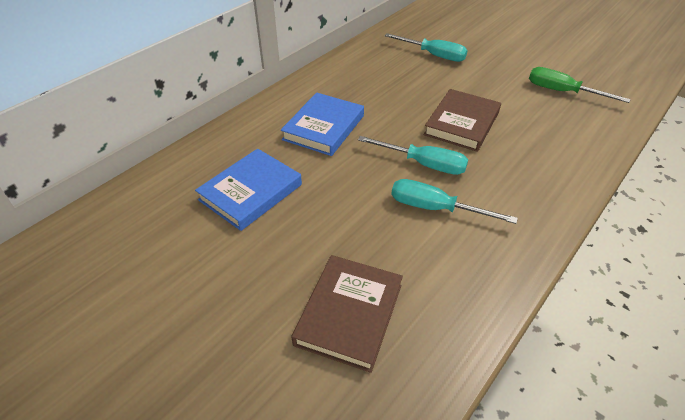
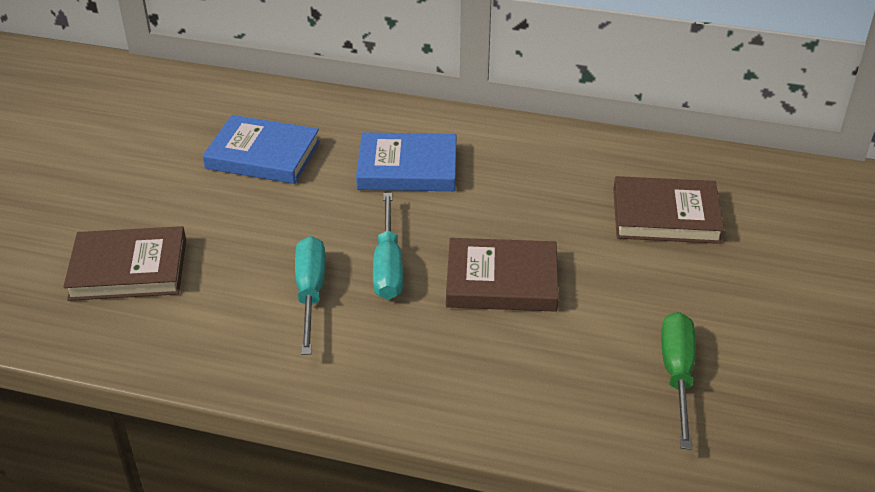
camera: 65 degrees right, 5 degrees down
turquoise screwdriver [385,33,468,62] -> brown book [613,176,724,244]

